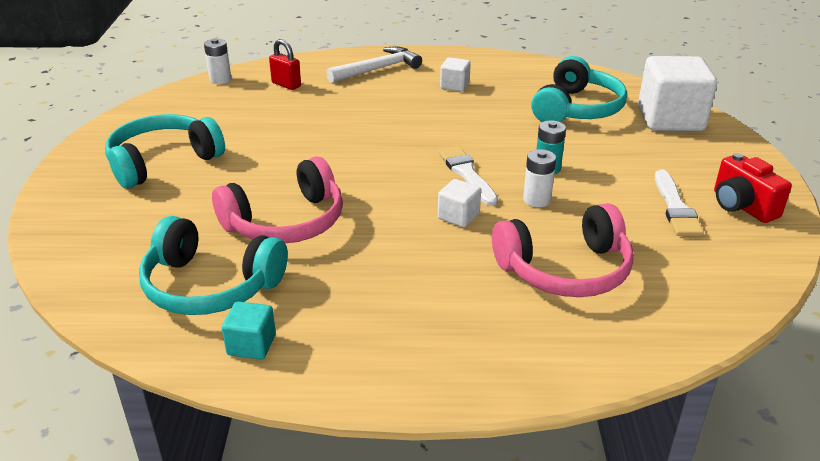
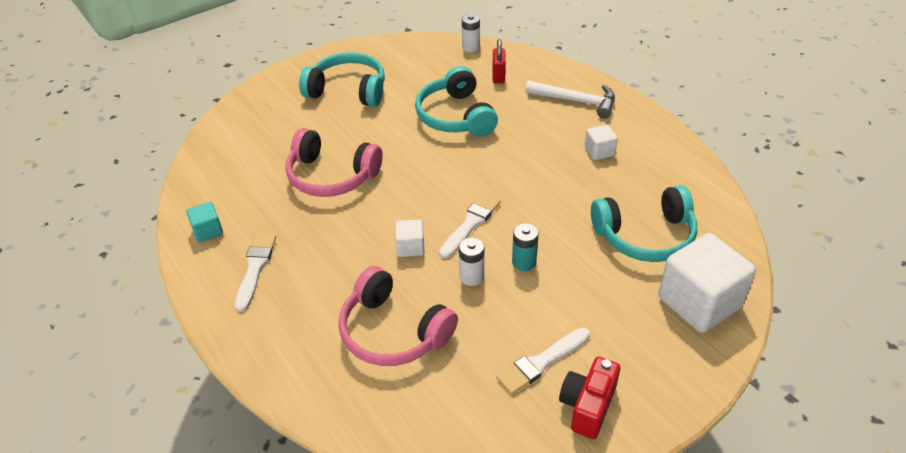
camera: 55 degrees right, 10 degrees up
turquoise headphones [139,216,288,315] -> turquoise headphones moved to [415,66,498,137]
none -> white brush [235,233,276,312]

